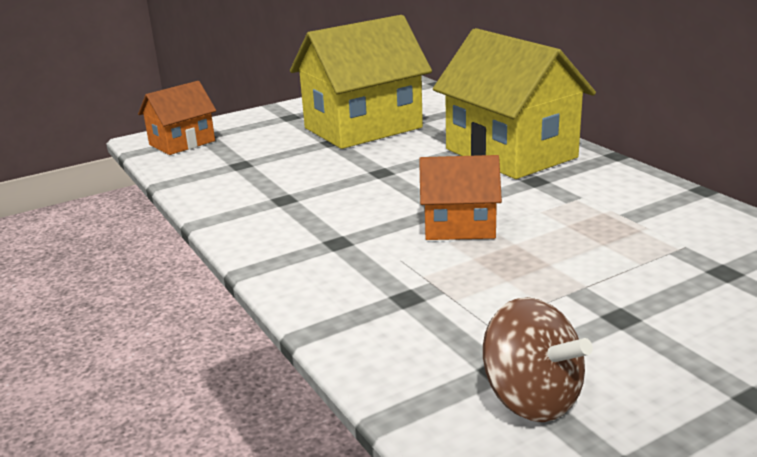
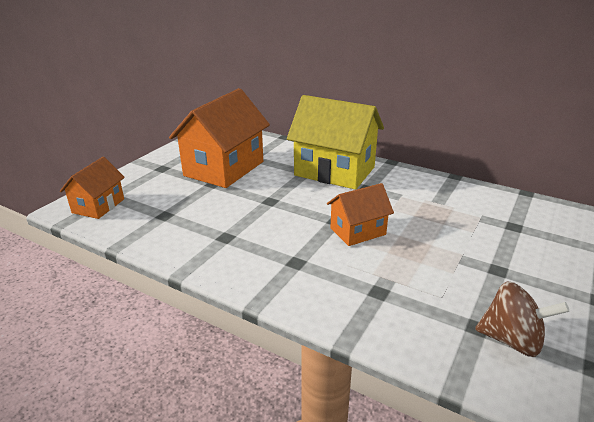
camera: 30 degrees left, 5 degrees up
yellow house [290,15,432,149] -> orange house [169,88,270,188]

